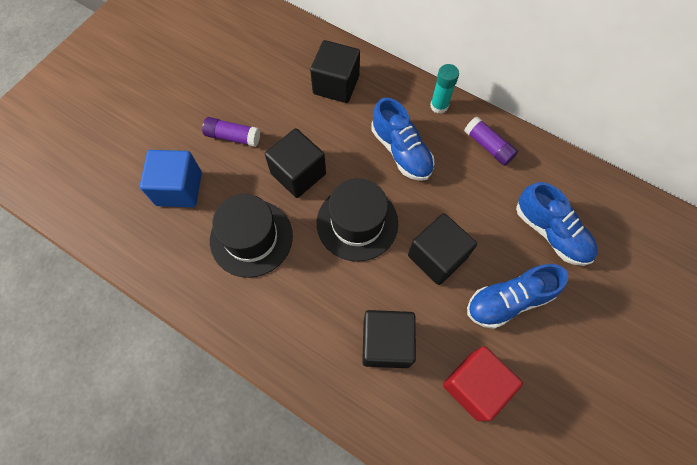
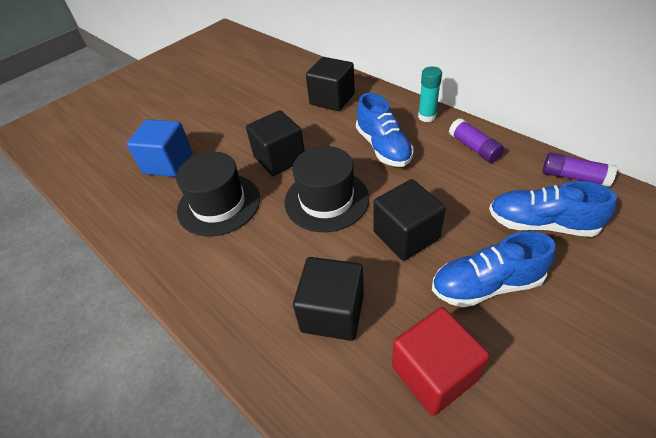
camera: 15 degrees right, 20 degrees down
purple glue stick [202,117,260,147] -> purple glue stick moved to [543,153,617,187]
blue shoe [516,182,598,266] -> blue shoe turned 135 degrees clockwise [489,181,617,237]

